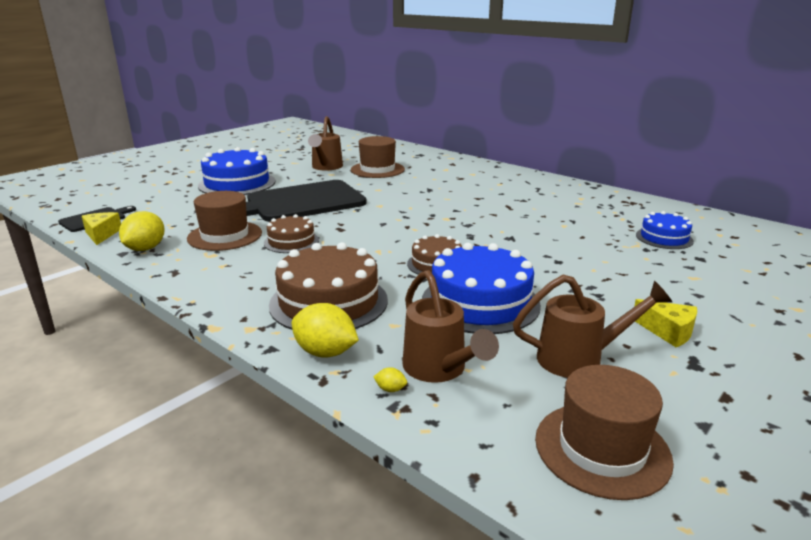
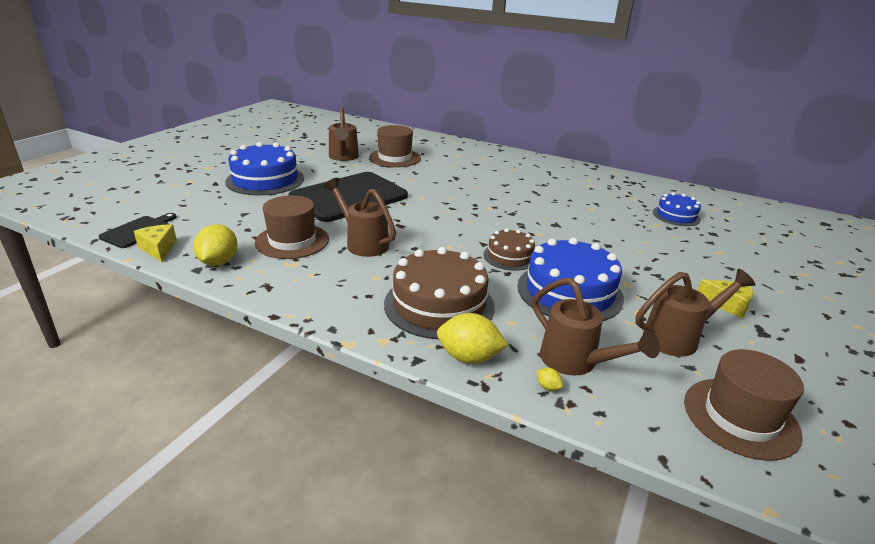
camera: 15 degrees left, 5 degrees up
brown cake [264,214,319,253] -> brown watering can [324,178,396,257]
yellow lemon [374,367,407,392] -> yellow lemon turned 45 degrees clockwise [537,367,563,391]

